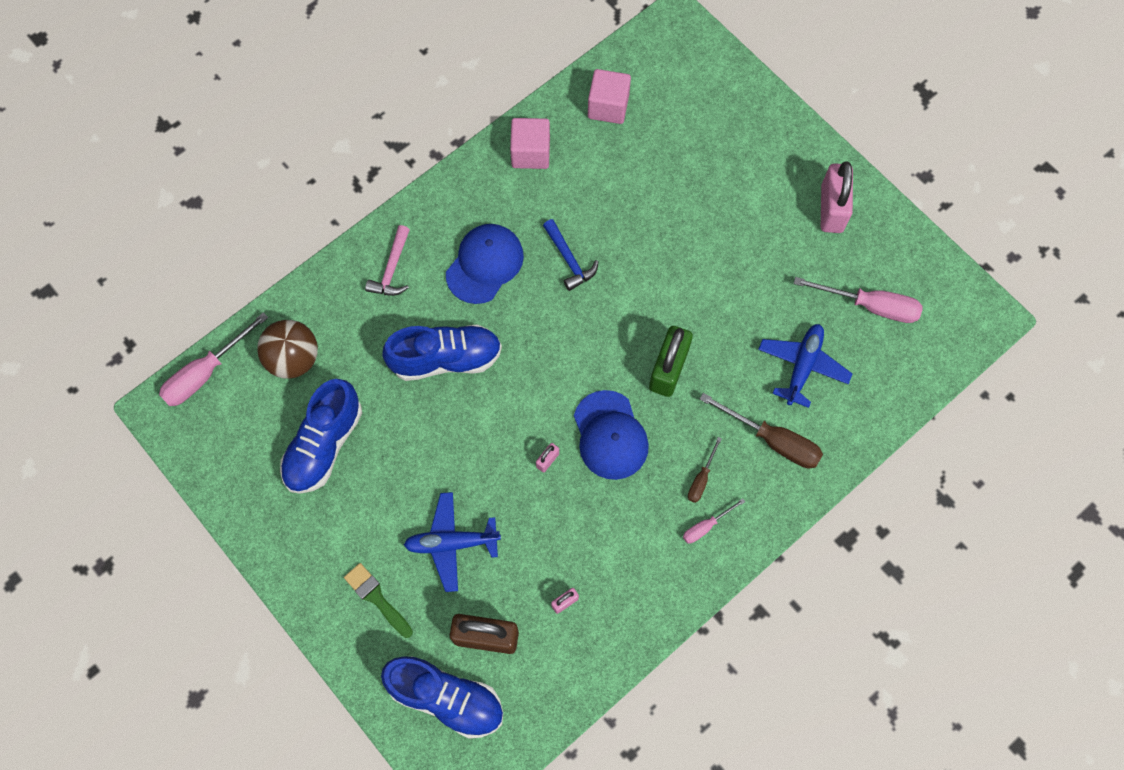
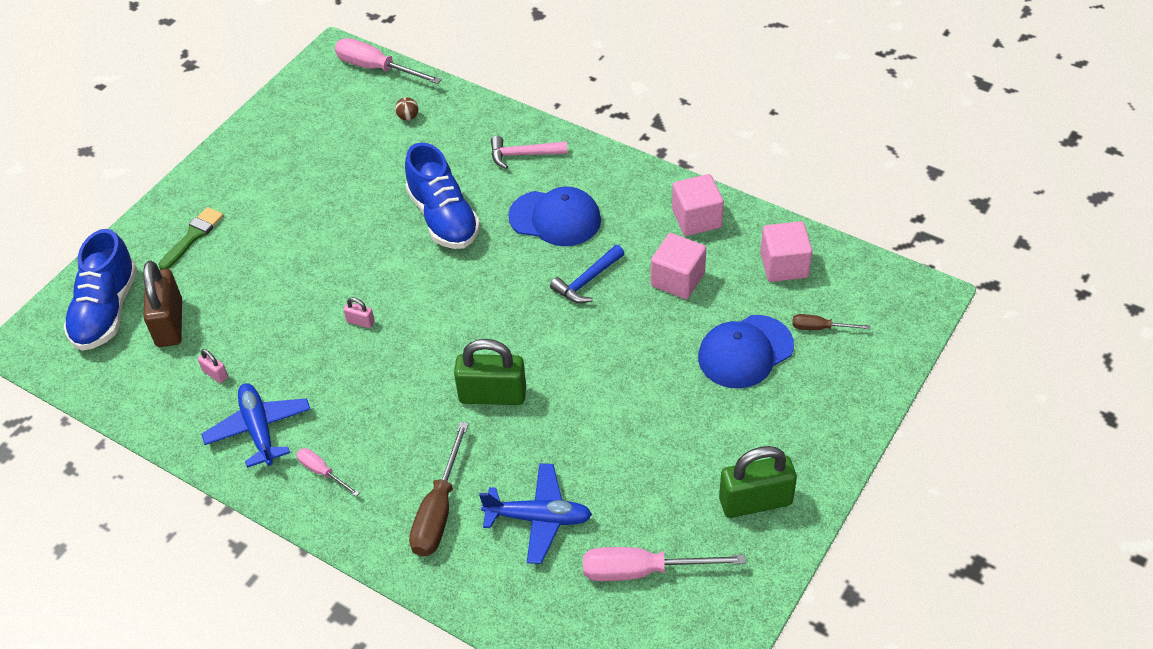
camera: 75 degrees right, 20 degrees down
brown ball [257,320,318,379] -> brown ball [395,97,418,121], size x0.42
blue shoe [280,379,362,494] -> none
blue plane [404,492,501,592] -> blue plane moved to [202,383,311,468]
blue cap [574,390,649,480] -> blue cap moved to [698,315,794,388]
brown screwdriver [688,437,722,503] -> brown screwdriver moved to [792,314,870,330]
pink screwdriver [794,277,923,323] -> pink screwdriver turned 90 degrees clockwise [583,547,746,581]
pink padlock [821,161,853,233] -> green padlock [719,446,797,518]
none -> pink cube [651,233,706,299]

